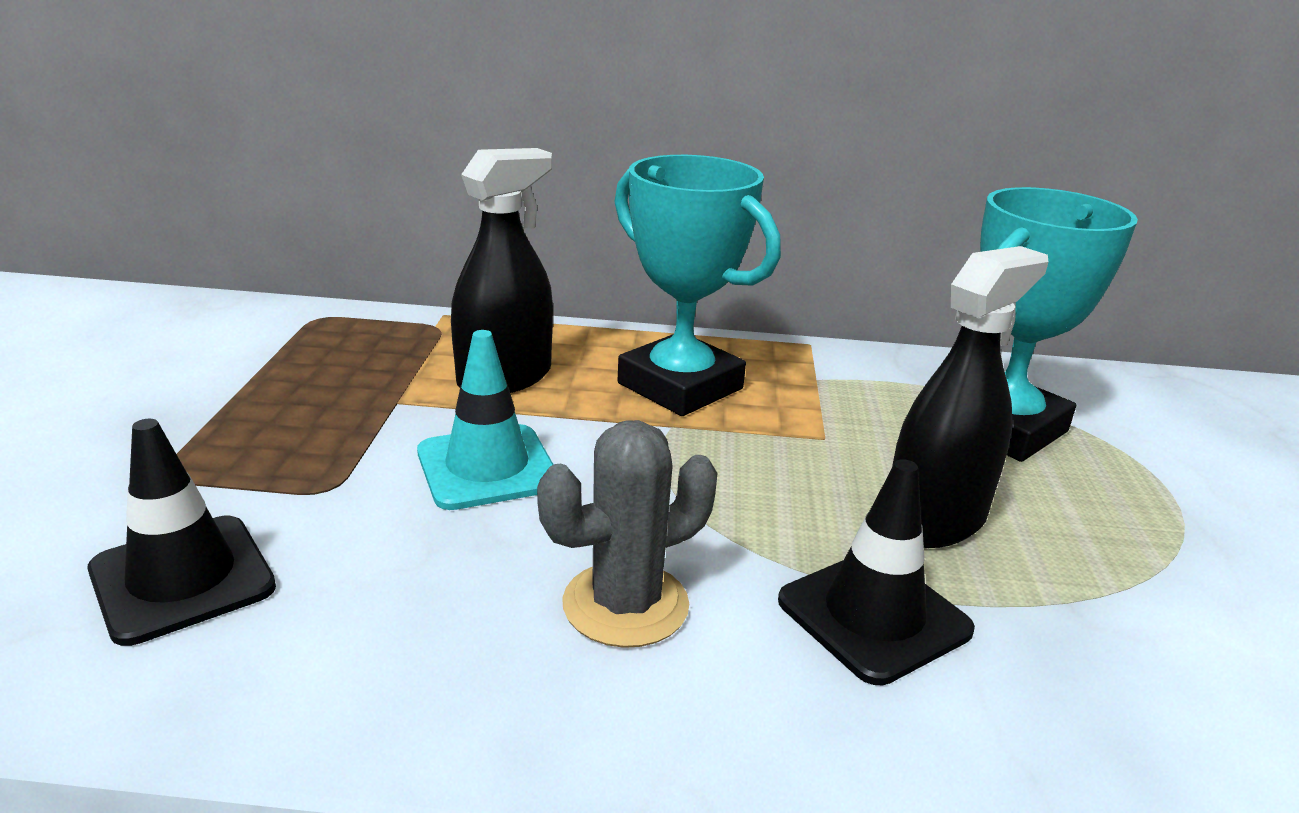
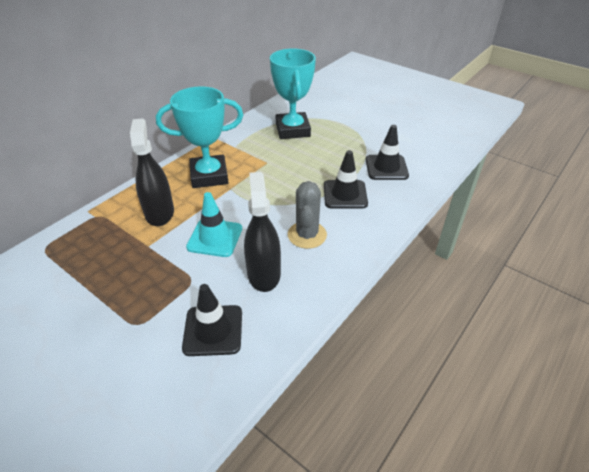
camera: 55 degrees left, 15 degrees up
black spray bottle [892,246,1049,548] -> black spray bottle moved to [244,172,281,292]
none -> black traffic cone [366,125,409,180]

